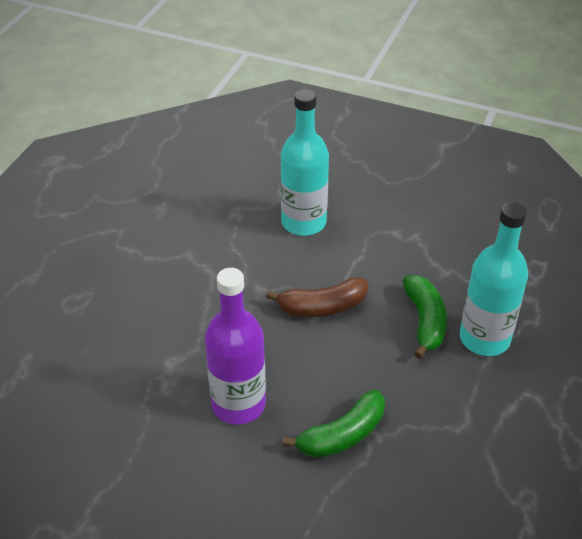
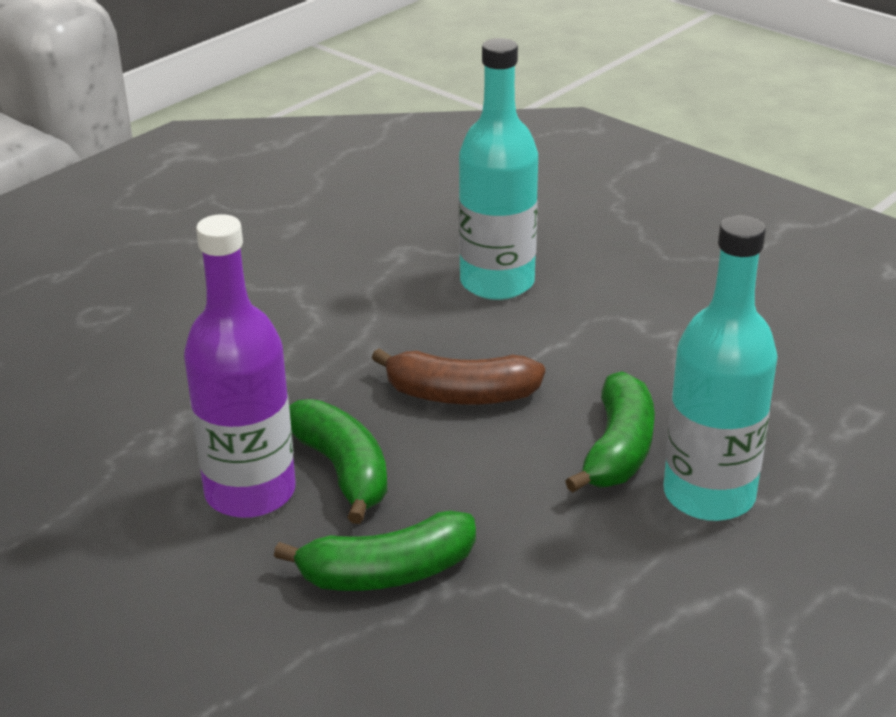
camera: 20 degrees right, 10 degrees down
none -> green banana [289,399,388,524]

